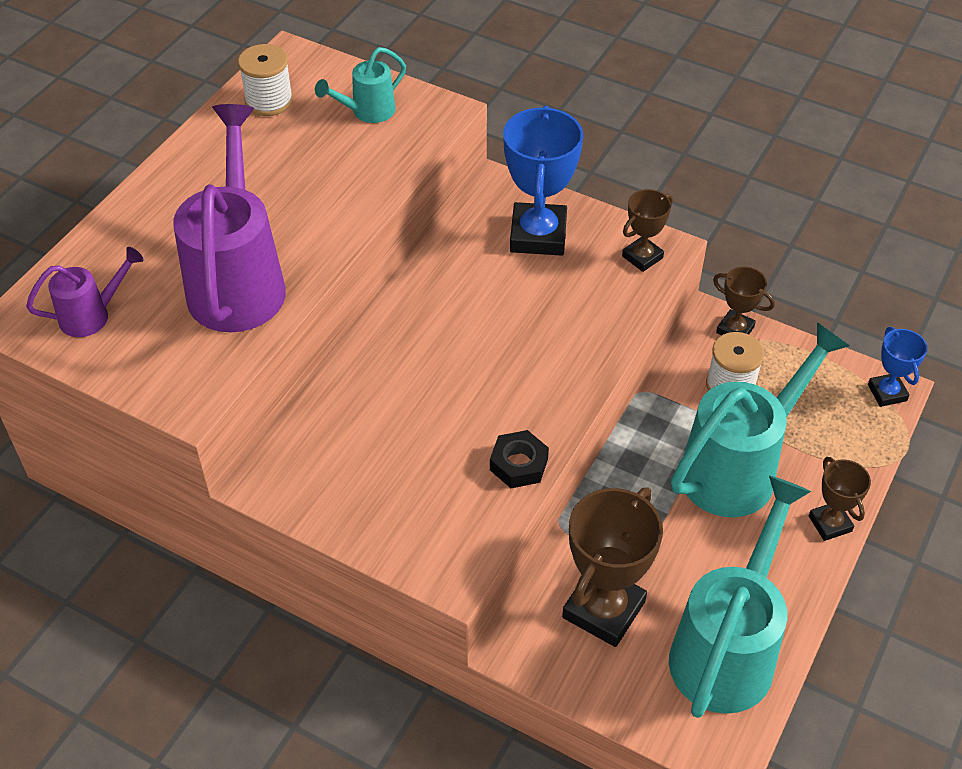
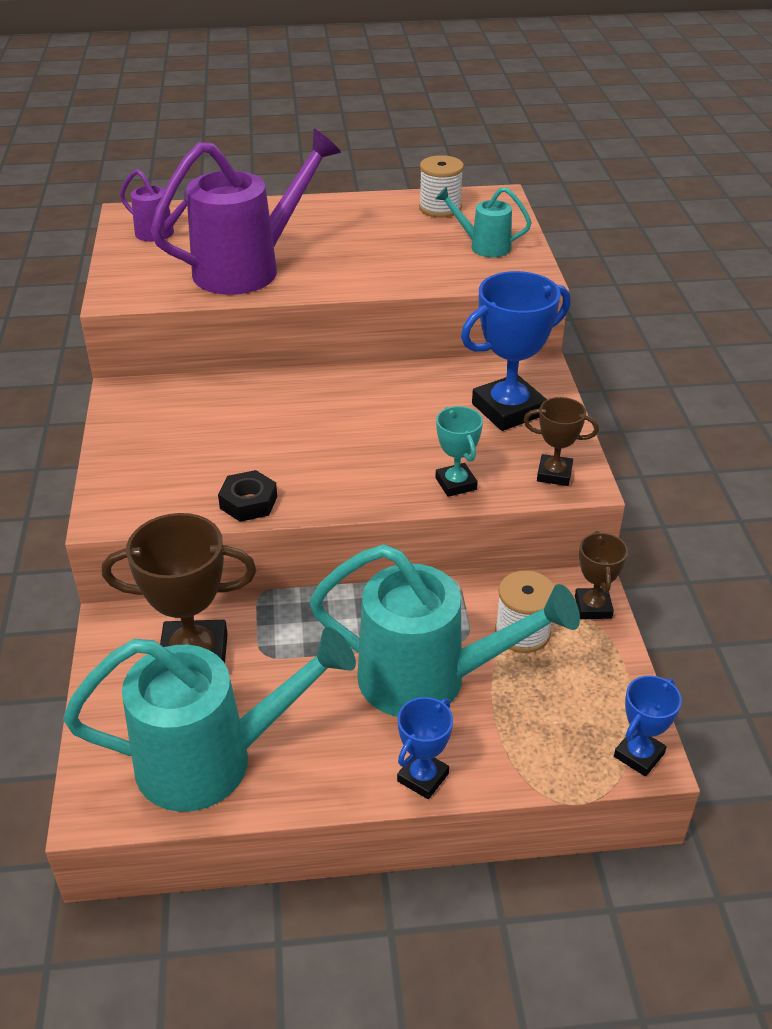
camera: 55 degrees right, 10 degrees down
brown trophy [809,457,871,541] -> blue trophy [397,697,453,799]
none -> turquoise trophy [435,406,483,497]

